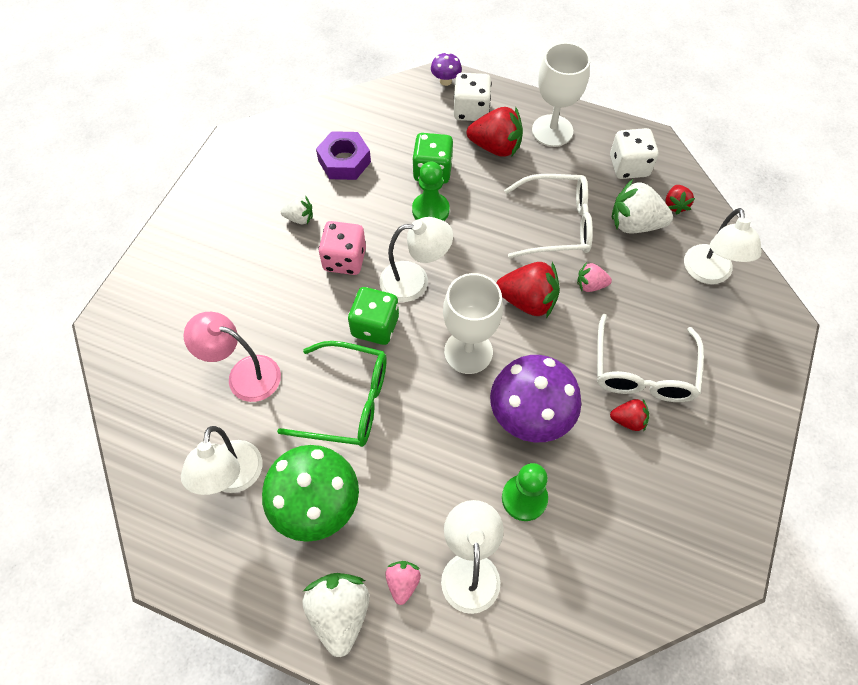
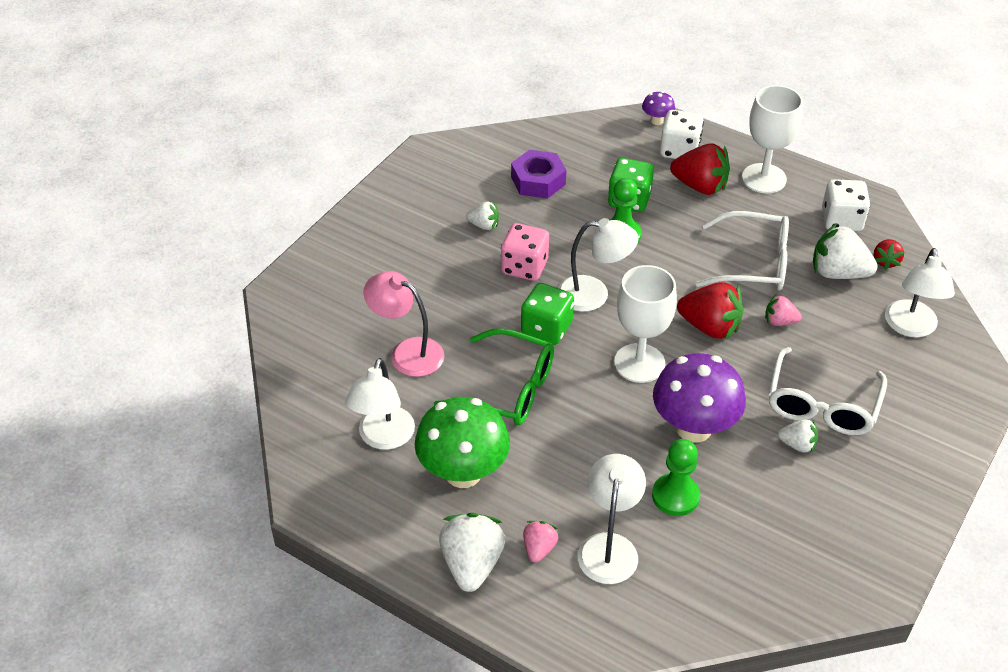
camera: 10 degrees right, 15 degrees down
red strawberry [610,399,649,431] -> white strawberry [778,419,818,453]

